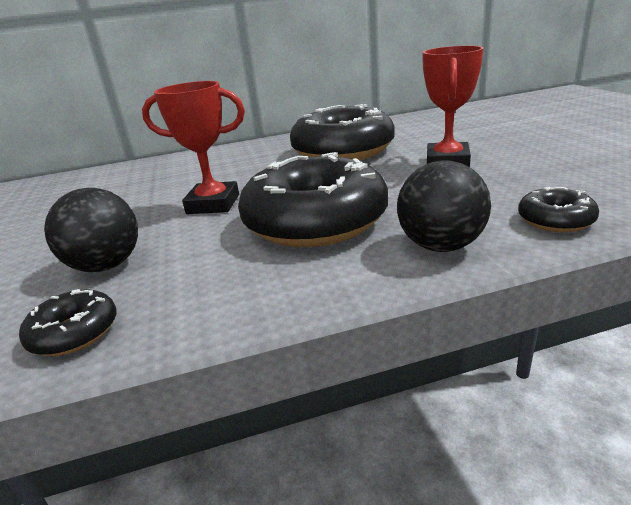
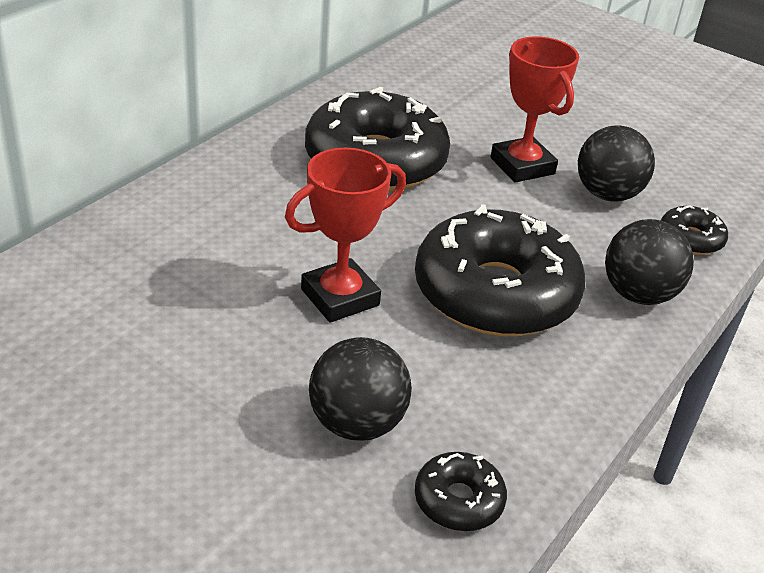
camera: 45 degrees left, 10 degrees up
none -> black ball [578,126,655,202]

